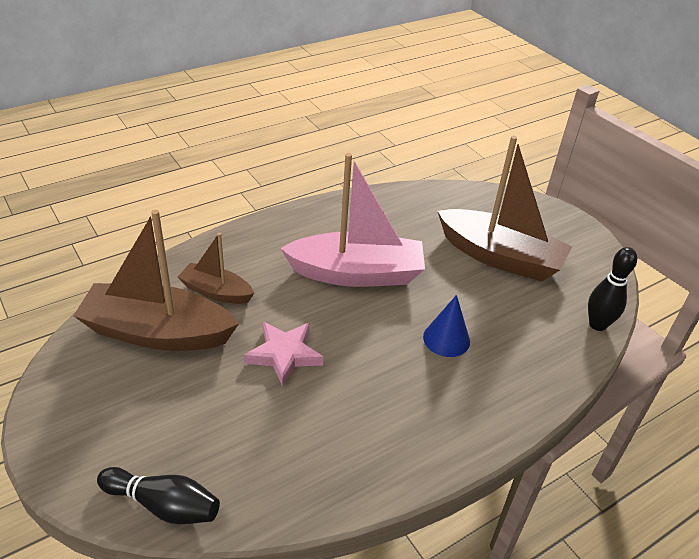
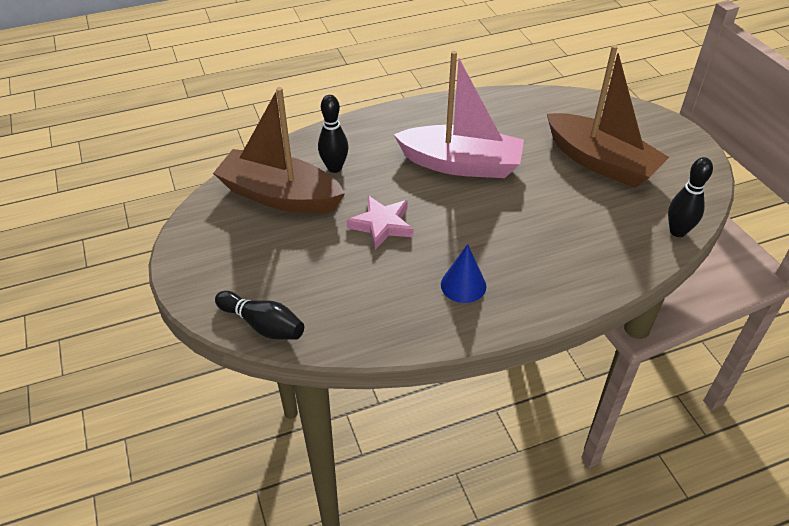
camera: 15 degrees right, 5 degrees up
brown boat [178,233,254,304] -> black bowling pin [318,95,349,173]
blue cone [423,295,470,357] -> blue cone moved to [441,244,486,303]

